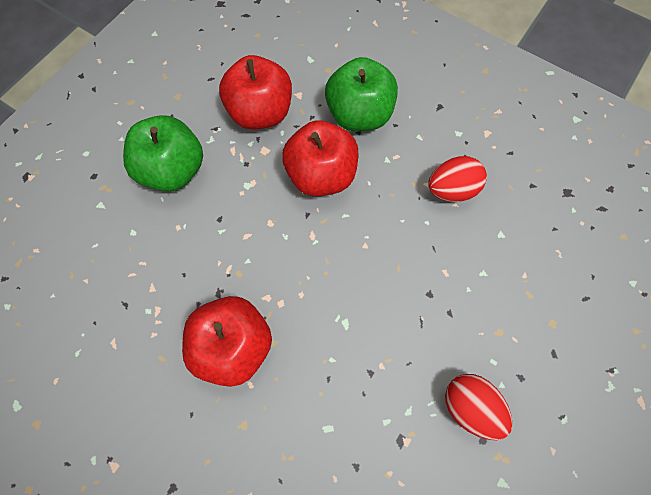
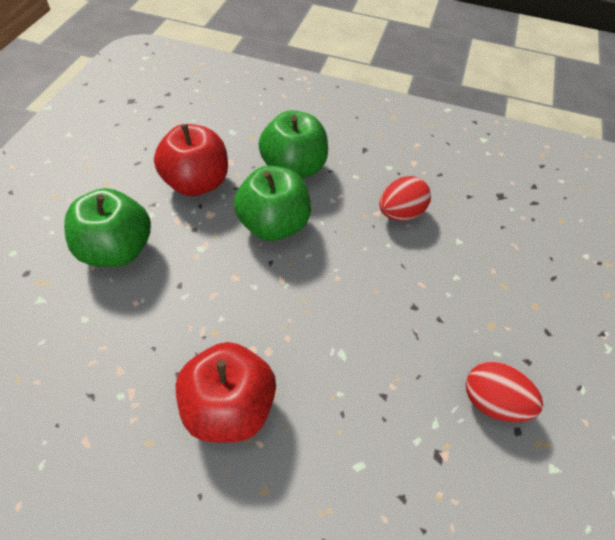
camera: 20 degrees left, 15 degrees down
red apple [282,120,358,196] -> green apple [234,166,311,241]

